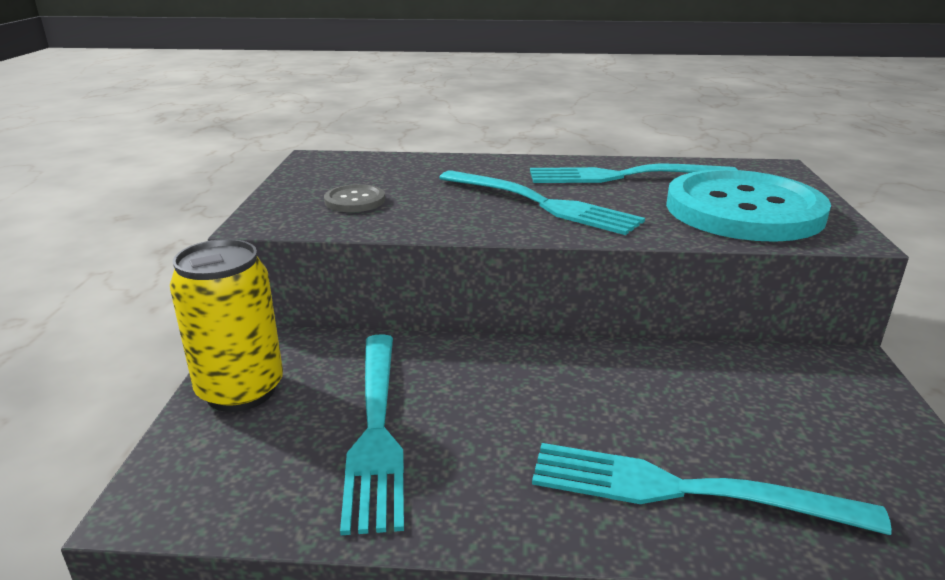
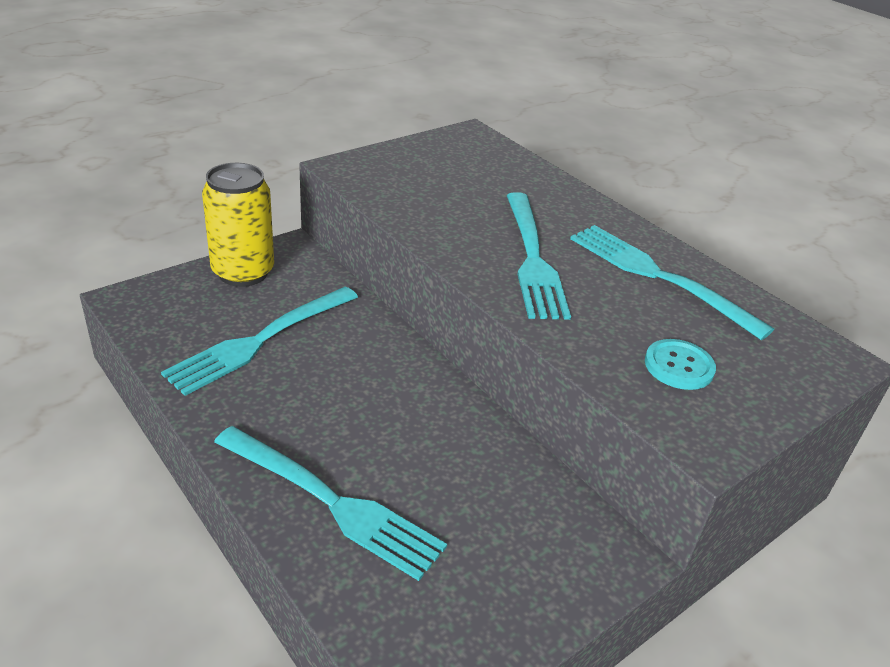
camera: 45 degrees right, 10 degrees up
grey button [324,184,385,212] -> none
turquoise fork [532,443,892,535] -> turquoise fork turned 150 degrees clockwise [214,426,447,581]
turquoise button [666,170,831,242] -> turquoise button [645,339,716,390], size x0.41

